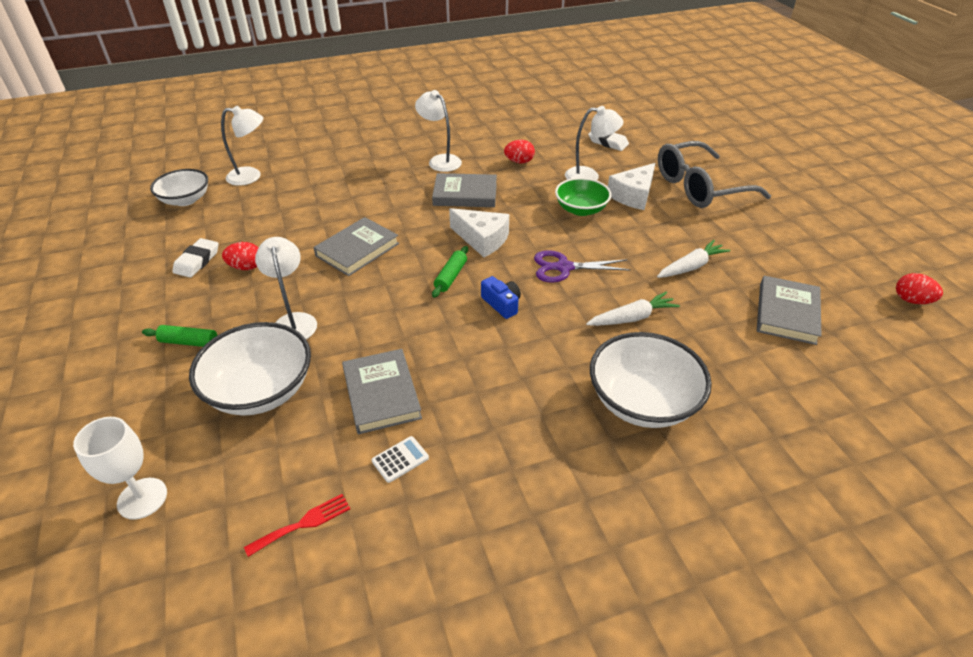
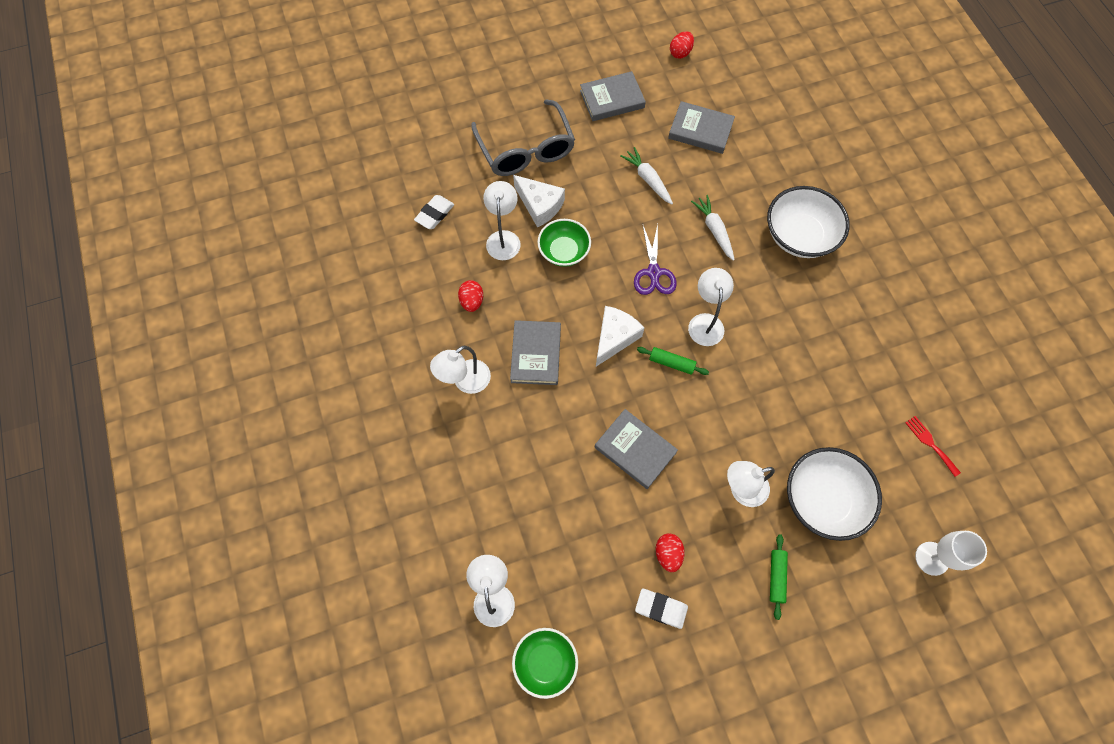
camera: 90 degrees left, 25 degrees up
white bowl [150,169,208,206] -> green bowl [512,628,578,699]
grey book [342,349,422,434] -> grey book moved to [580,71,646,121]
white calculator [372,436,429,483] -> none
blue camera [481,276,521,319] -> white lamp [688,268,734,346]

